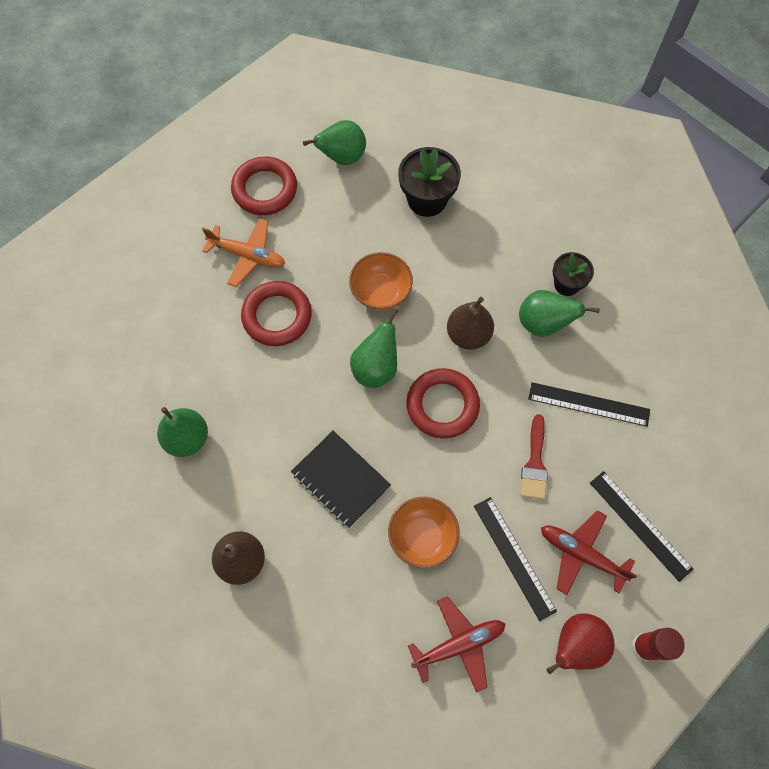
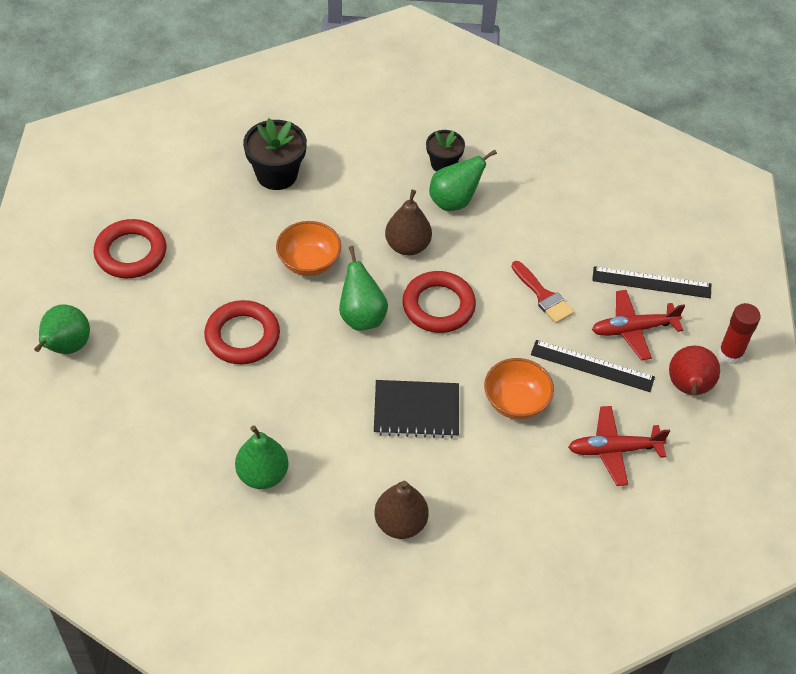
camera: 45 degrees left, 15 degrees down
orange plane [202,218,285,287] -> none
green pear [303,120,366,165] -> green pear moved to [34,304,90,354]
red plane [408,596,505,693] -> red plane turned 120 degrees counterclockwise [568,406,670,486]
black ruler [528,382,650,427] -> none

